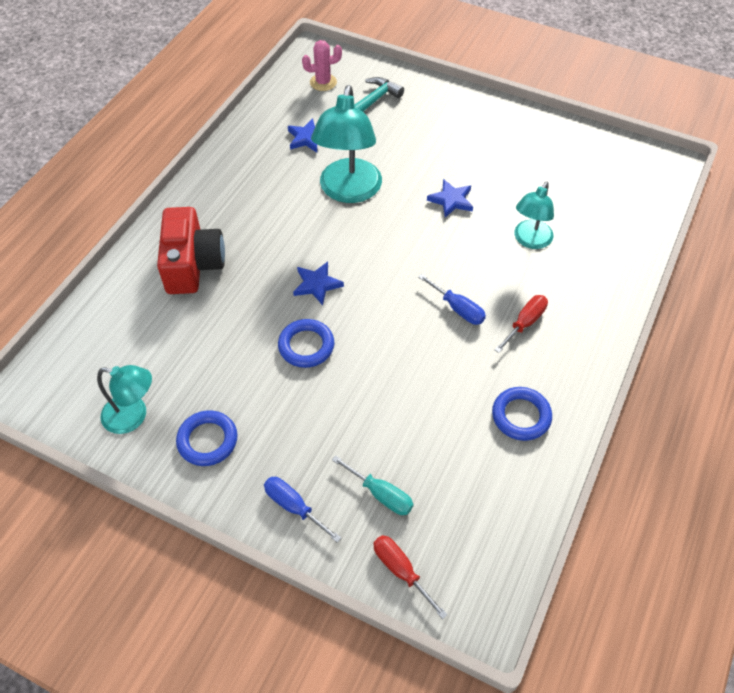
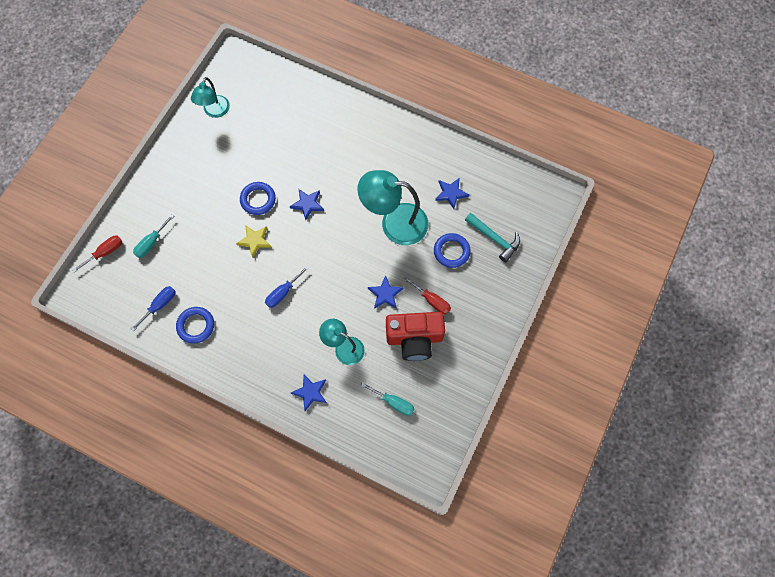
camera: 90 degrees right, 15 degrees up
red camera [157,207,225,294] -> red camera moved to [386,312,445,361]
blue ring [176,410,238,466] -> blue ring moved to [434,233,471,268]
blue screwdriver [264,477,341,543] -> blue screwdriver moved to [131,286,176,331]
pink cactus [302,40,342,91] -> none
red screwdriver [495,295,548,353] -> red screwdriver moved to [404,277,451,315]
none -> yellow star [236,225,271,258]
none -> blue star [291,374,327,411]
none -> turquoise screwdriver [360,382,415,416]

